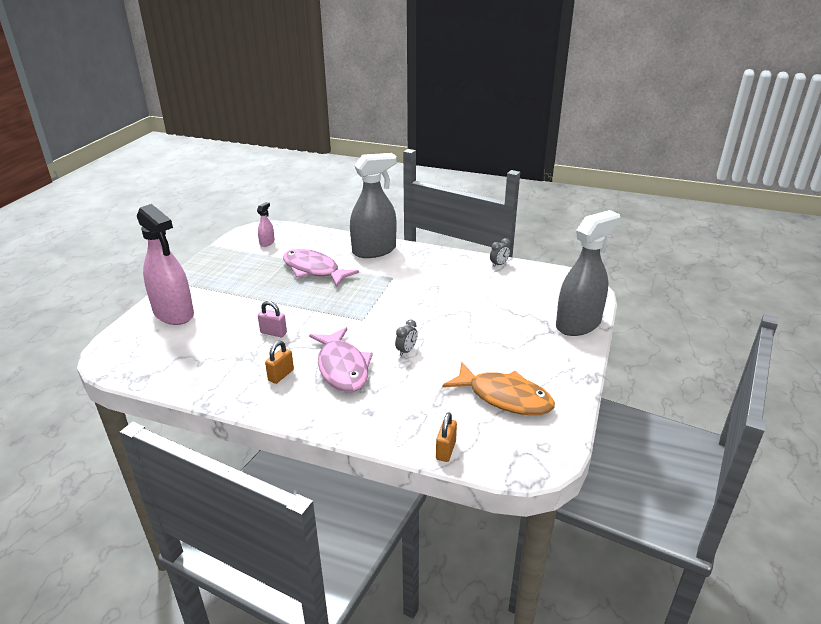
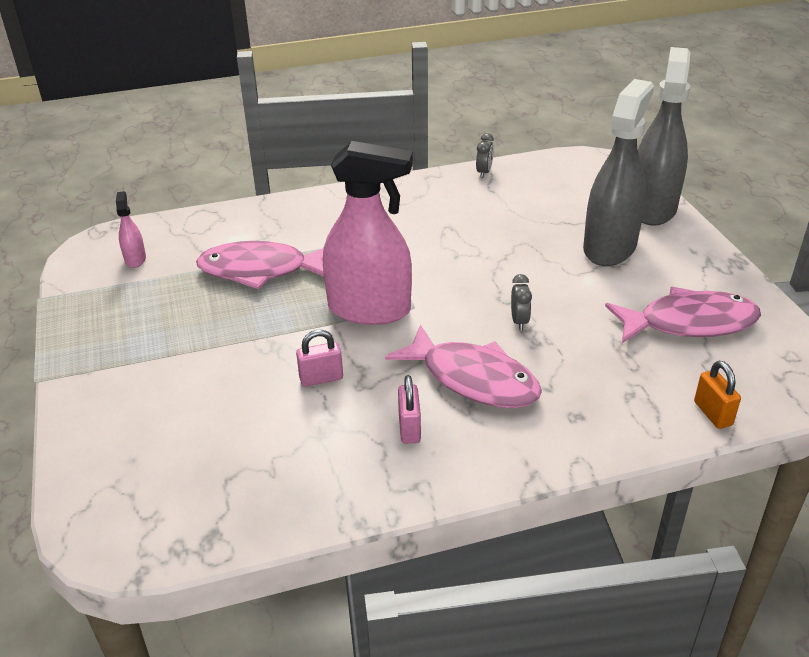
camera: 35 degrees left, 5 degrees up
pink spray bottle [137,204,194,325] -> pink spray bottle moved to [323,141,413,325]
orange padlock [265,341,294,384] -> pink padlock [398,375,421,444]
grey spray bottle [350,153,397,258] -> grey spray bottle moved to [583,79,654,266]
orange fish [442,362,555,415] -> pink fish [605,287,761,343]

